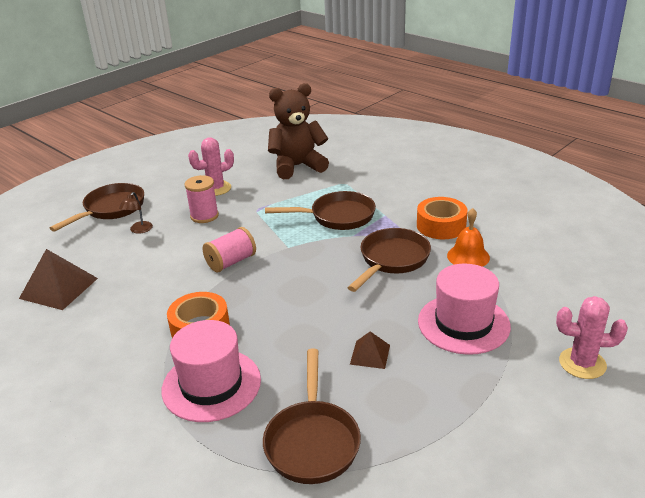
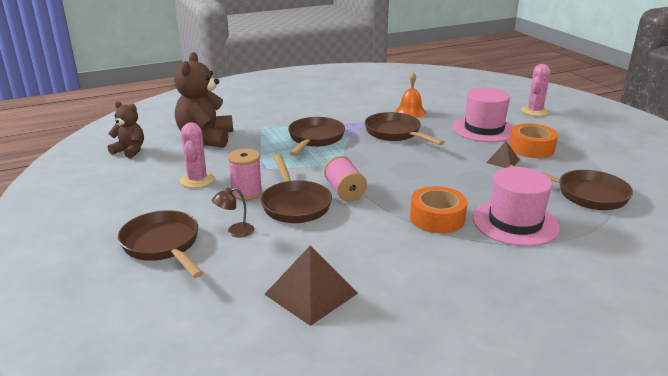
camera: 70 degrees left, 5 degrees down
brown lamp [119,192,153,234] -> brown lamp turned 120 degrees clockwise [212,187,254,238]
orange tape [417,197,468,239] -> orange tape moved to [509,123,558,158]
none -> brown teddy bear [108,101,144,158]
none -> brown pan [261,154,332,223]

